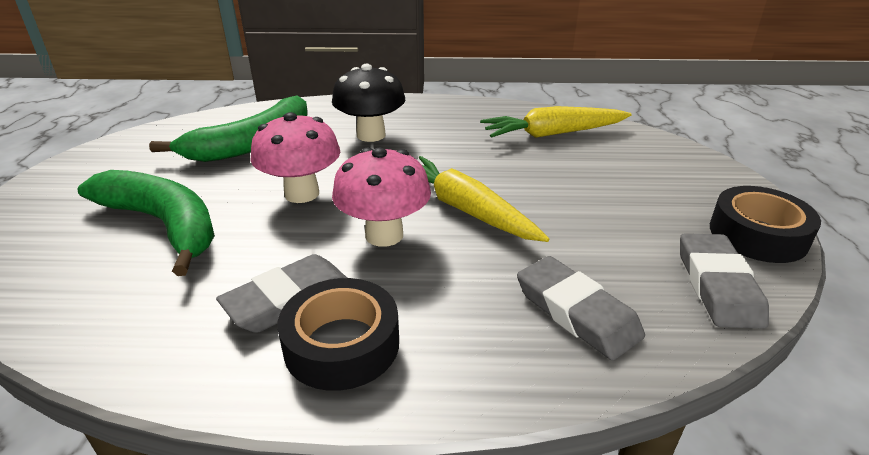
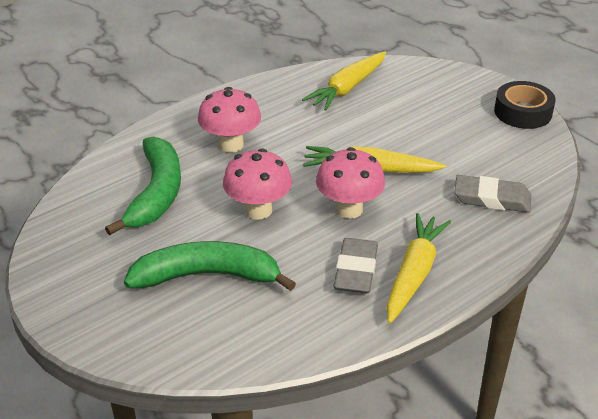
camera: 40 degrees left, 5 degrees up
black tape [277,278,399,391] -> yellow carrot [386,213,451,323]
black mushroom [332,64,405,142] -> pink mushroom [198,87,261,152]
grey eraser [680,233,769,329] -> none

